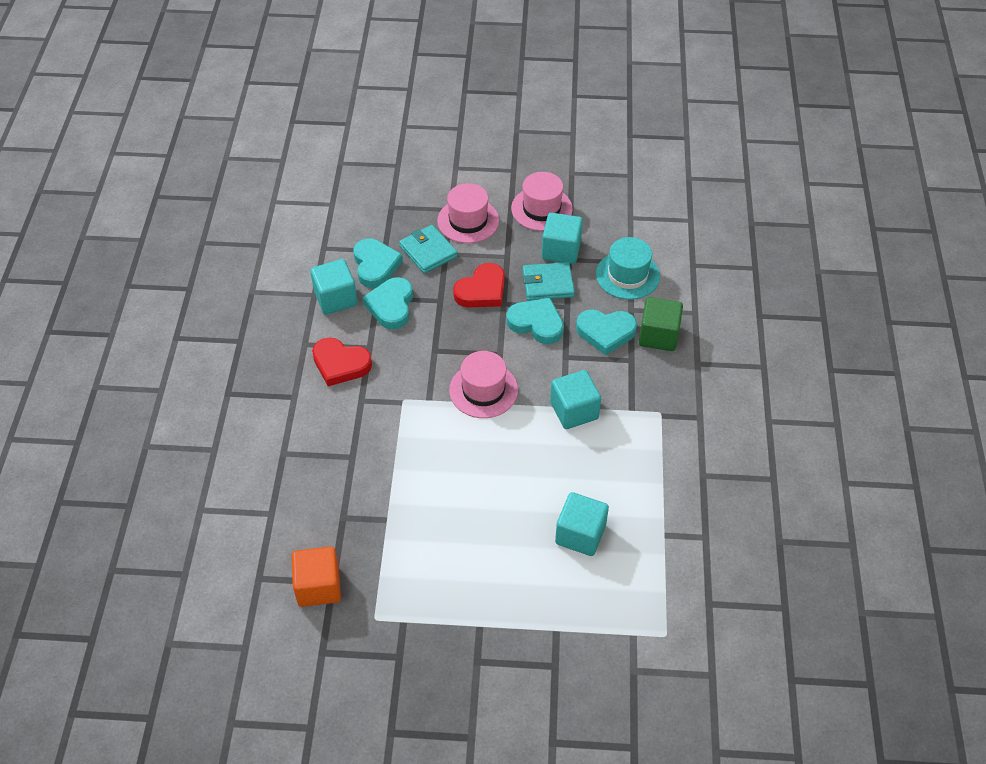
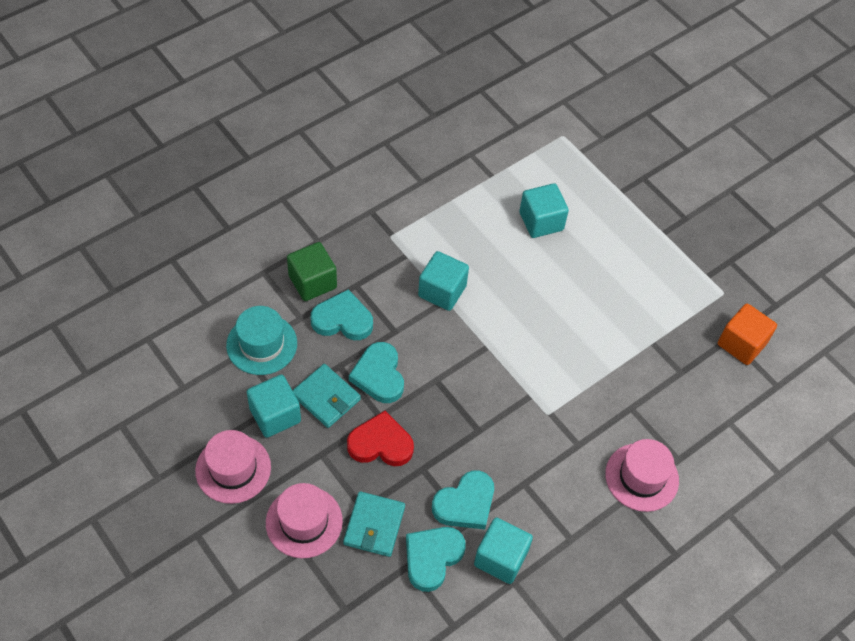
camera: 135 degrees left, 5 degrees up
red heart [312,338,372,386] -> none
pink hat [449,351,518,418] -> pink hat moved to [605,439,679,512]
turquoise heart [576,309,637,355] -> turquoise heart turned 45 degrees counterclockwise [311,289,373,340]

